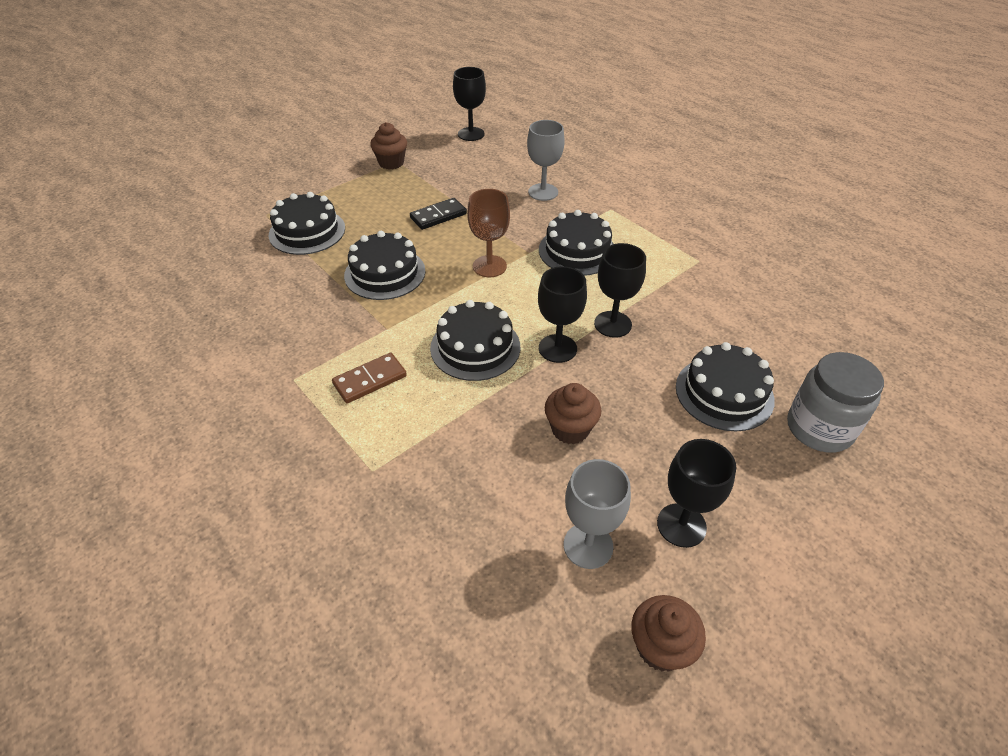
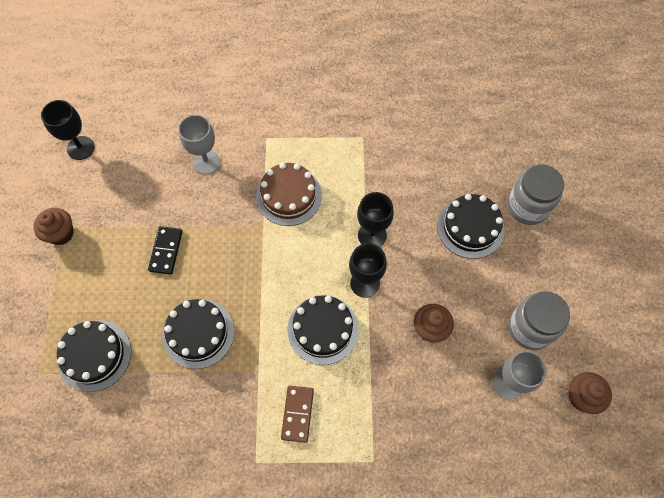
camera: 50 degrees left, 20 degrees up
brown goblet [467,189,510,277] -> none
black cake [539,210,613,276] -> brown cake [256,163,322,226]
black goblet [657,439,736,548] -> grey jar [509,291,570,350]

